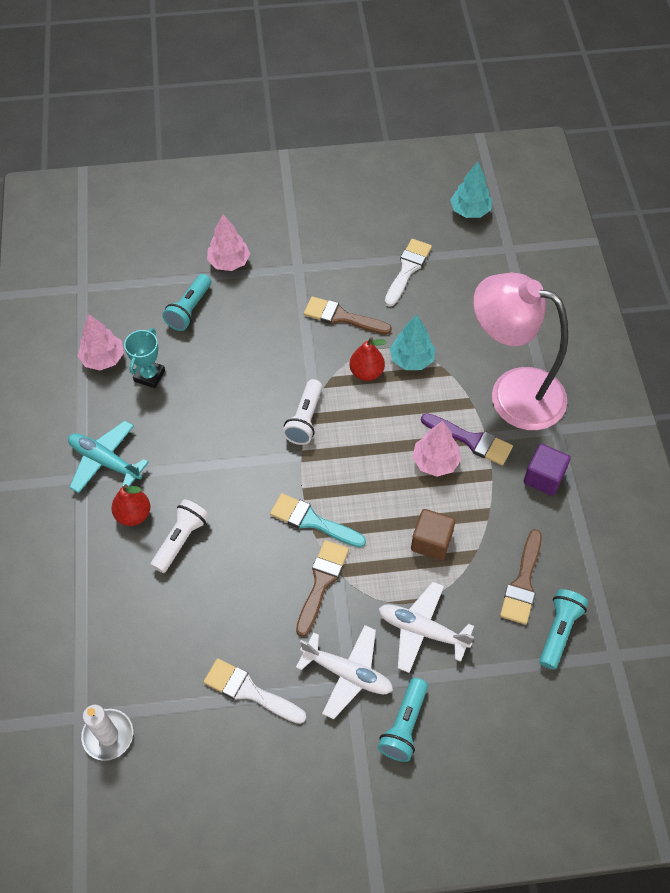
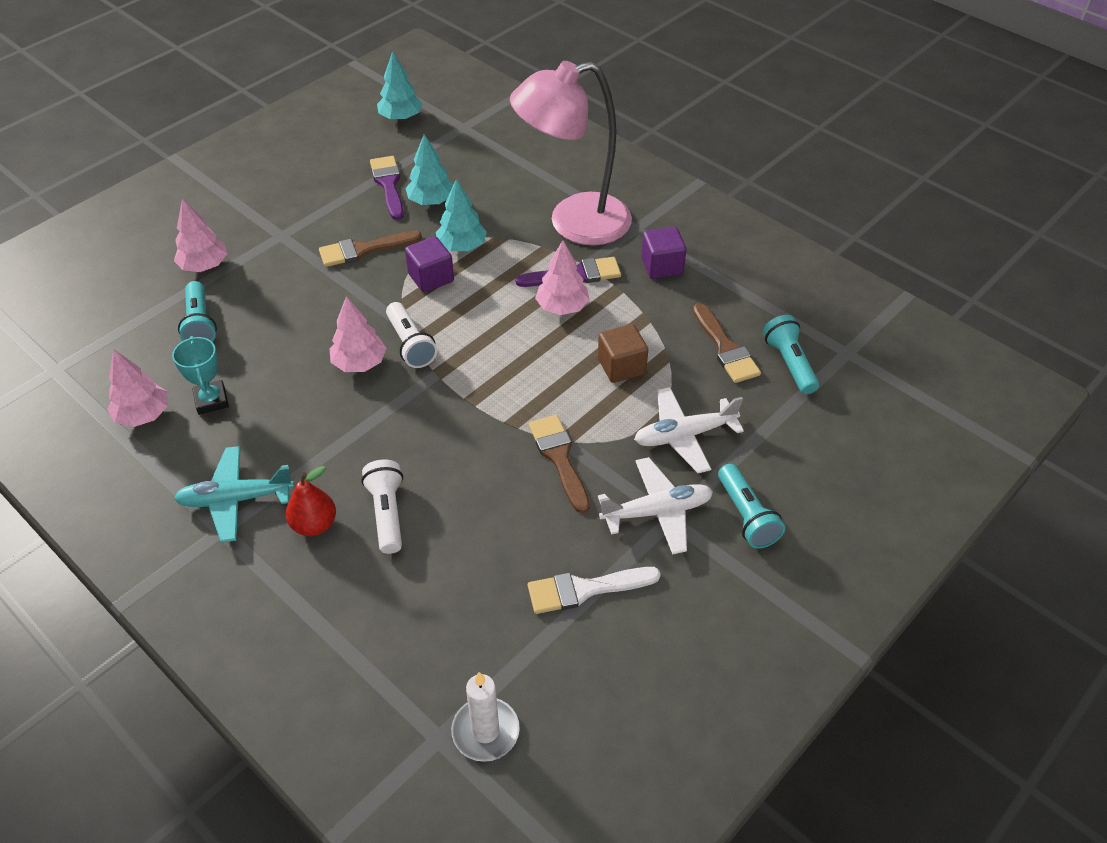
camera: 40 degrees left, 10 degrees down
turquoise brush [270,493,366,548] -> none
red pear [350,337,386,381] -> purple cube [405,236,454,293]
white brush [385,239,432,307] -> purple brush [370,156,404,220]
none -> pink tree [330,296,386,372]
none -> turquoise tree [405,134,454,205]

